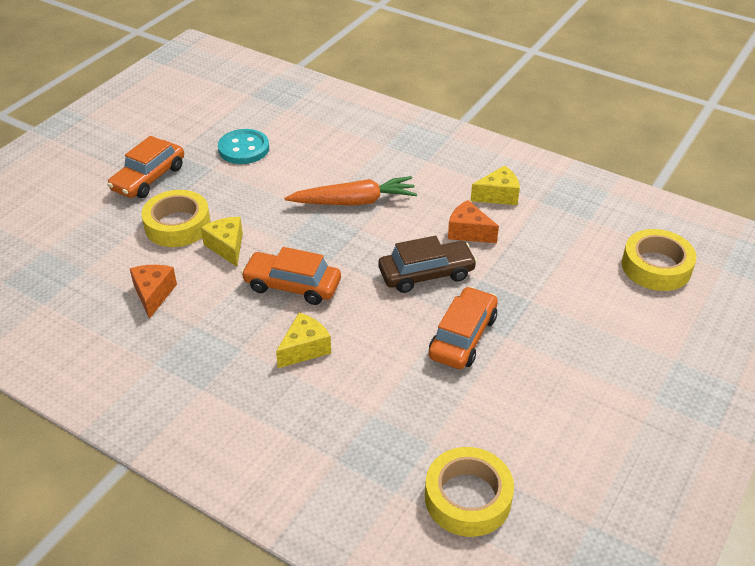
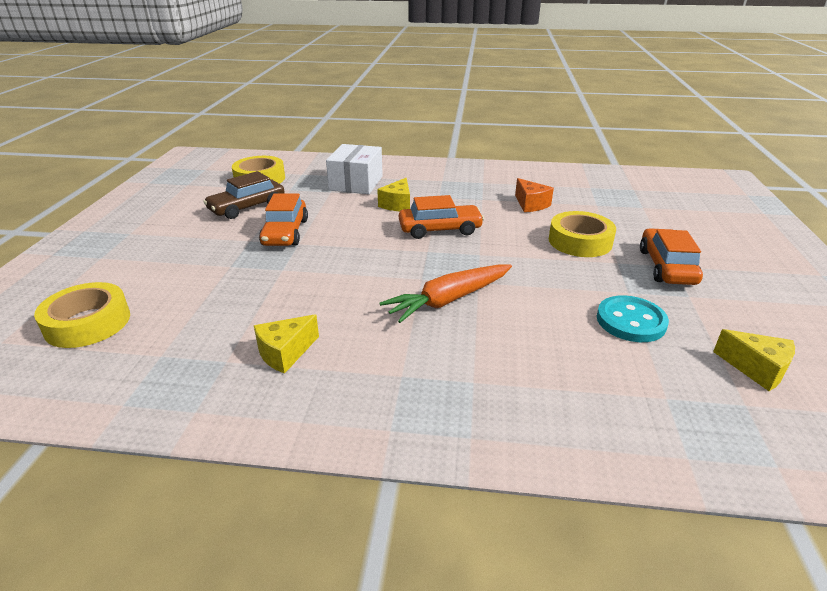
camera: 155 degrees right, 10 degrees down
yellow cheese [201,217,243,267] -> yellow cheese moved to [713,329,795,391]
brown car [378,236,477,293] -> brown car moved to [203,171,285,219]
orange cheese [448,200,499,243] -> none
none -> white box [326,144,383,194]

